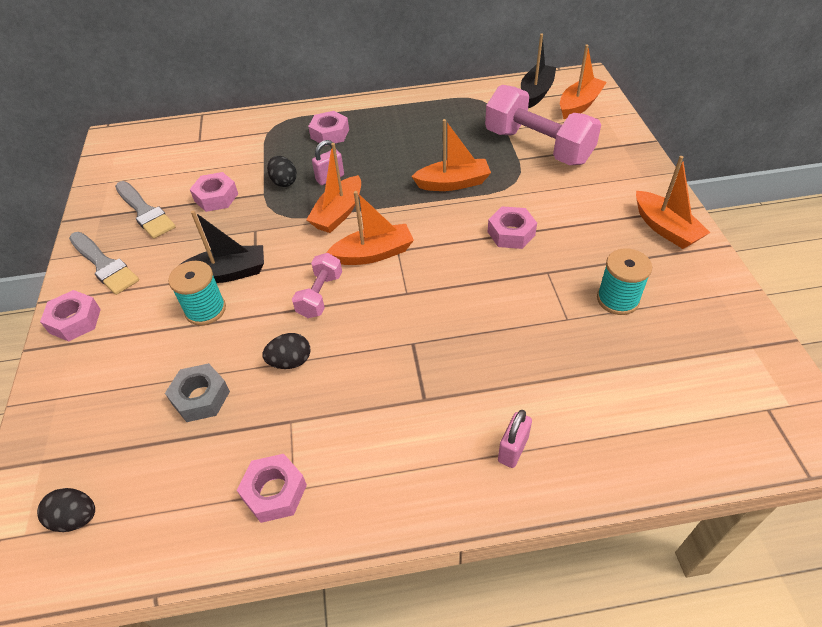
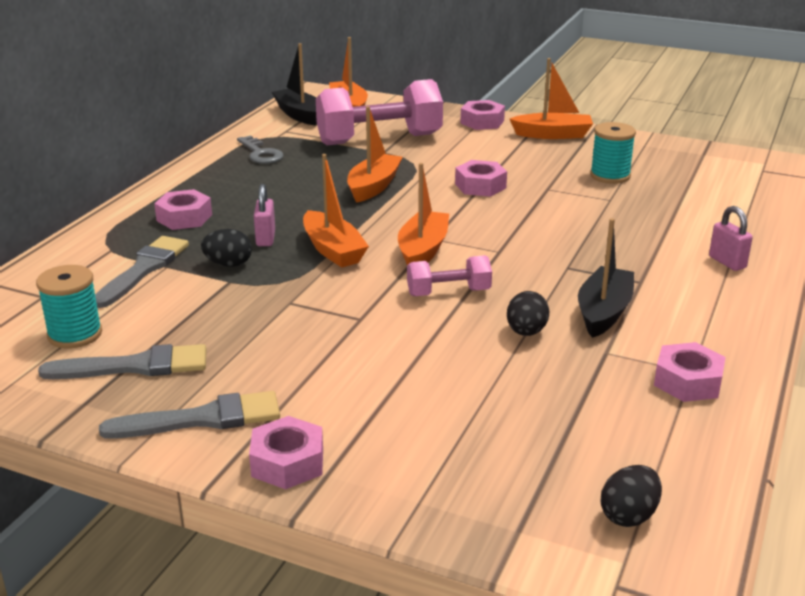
camera: 60 degrees left, 20 degrees down
grey nut [165,363,230,422] -> none
turquoise spool [168,261,226,326] -> turquoise spool moved to [36,265,102,349]
black boat [178,211,264,283] -> black boat moved to [578,218,634,338]
pink nut [190,172,238,212] -> pink nut moved to [460,100,505,130]
pink dumbbell [292,253,342,318] -> pink dumbbell turned 60 degrees counterclockwise [407,255,492,296]
none -> grey brush [95,236,189,308]
none -> grey key [237,136,284,164]

